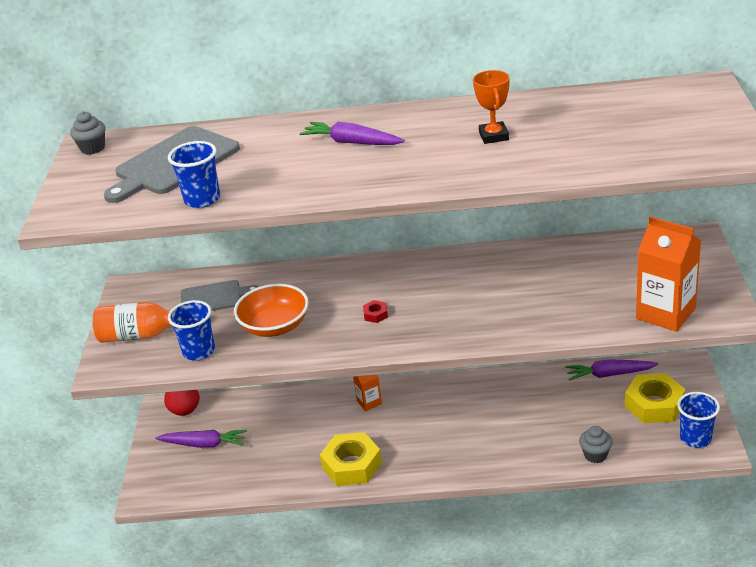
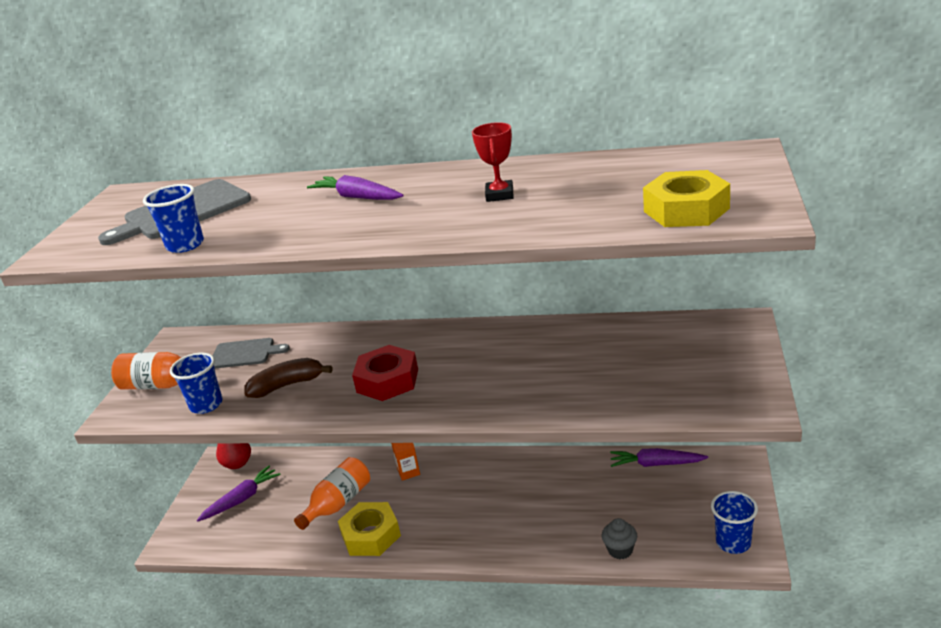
camera: 10 degrees right, 5 degrees down
grey cupcake [70,111,106,154] -> none
purple carrot [155,430,247,448] -> purple carrot turned 60 degrees counterclockwise [197,466,281,522]
orange bowl [234,284,309,337] -> brown banana [244,358,333,398]
red nut [363,300,388,323] -> red nut [352,345,418,401], size x2.38
orange trophy [473,70,510,144] -> red trophy [472,122,513,202]
yellow nut [625,373,686,423] -> yellow nut moved to [643,170,730,227]
orange carton [636,217,701,332] -> none
none -> orange bottle [294,457,370,530]

